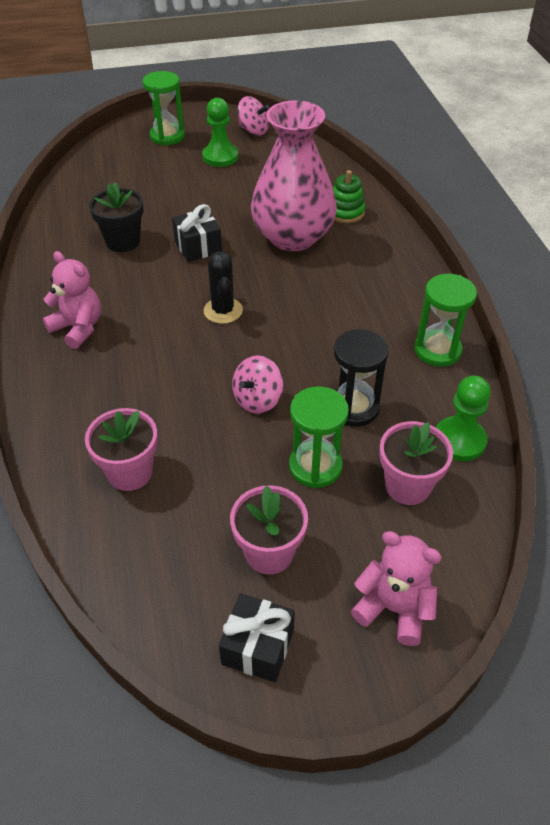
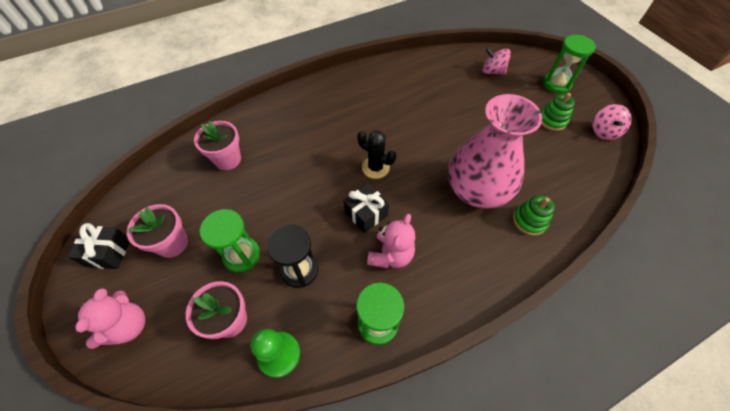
camera: 75 degrees right, 10 degrees up
pink teddy bear [43,251,101,349] -> pink teddy bear moved to [367,214,415,268]
black flower pot [89,182,143,252] -> none
black gift [172,204,222,262] -> black gift moved to [344,183,389,233]
green pawn [202,98,238,167] -> green stacking toy [541,93,575,131]
black cactus [204,251,243,324] -> black cactus turned 60 degrees clockwise [357,130,396,179]
pink spinning top [232,355,283,414] -> pink spinning top moved to [482,48,511,74]

